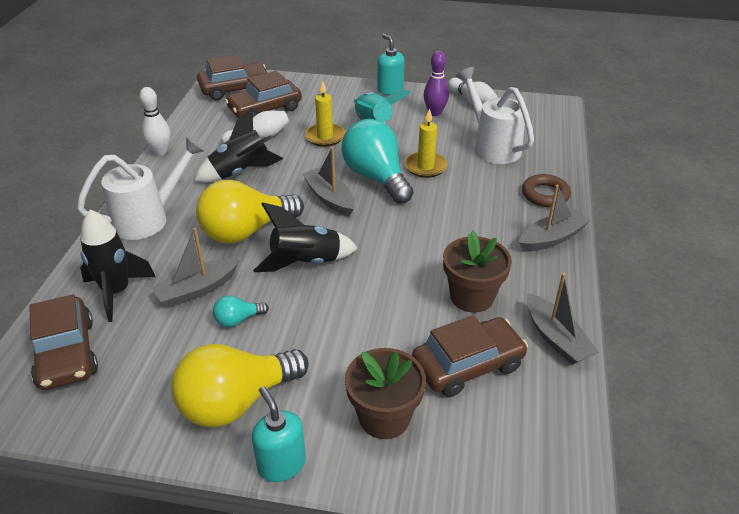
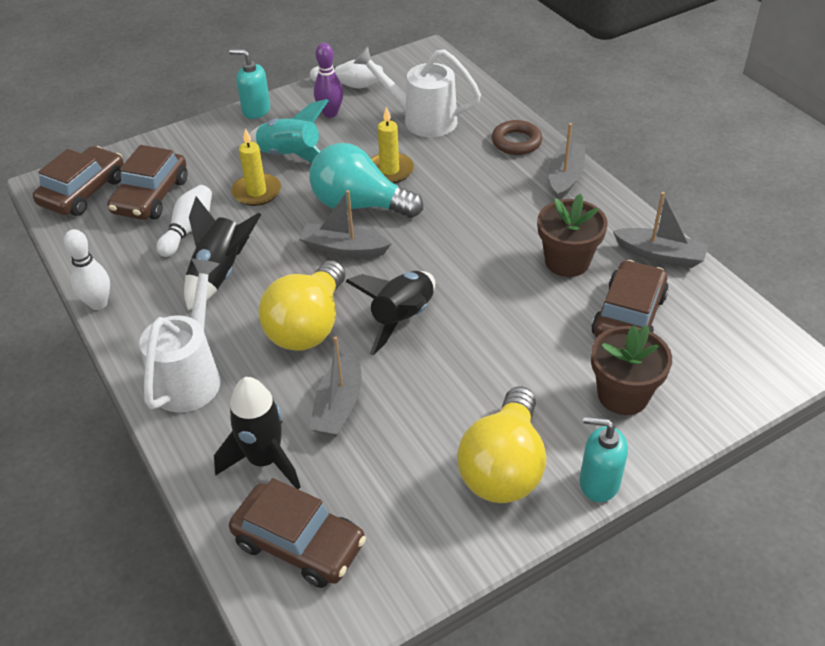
camera: 40 degrees left, 5 degrees up
turquoise light bulb [213,295,269,327] -> none

